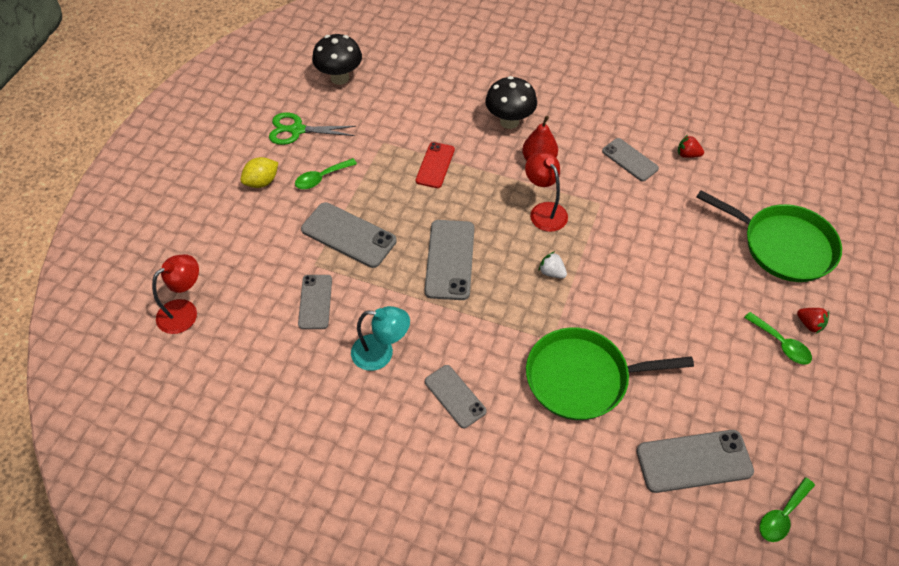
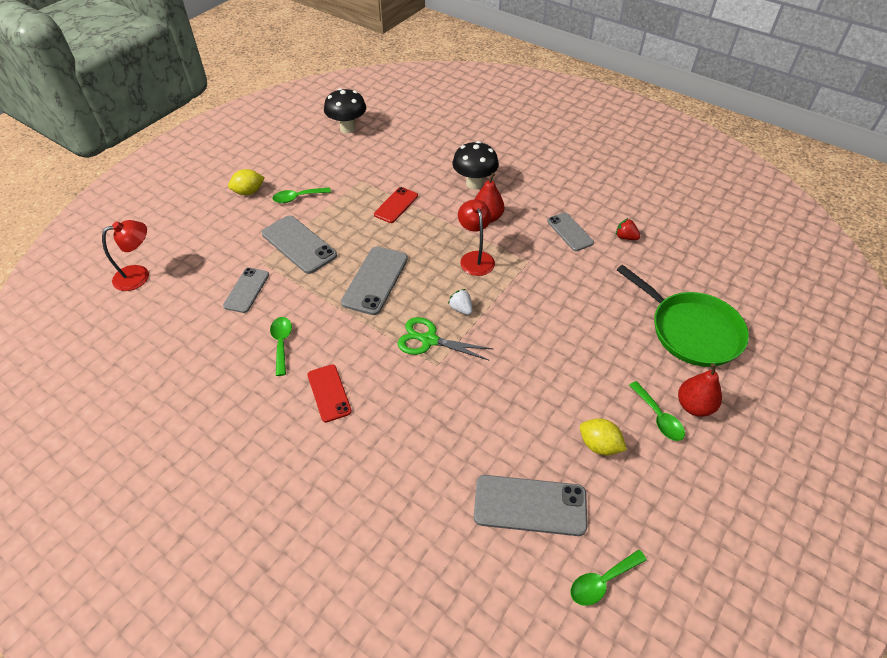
camera: 15 degrees right, 5 degrees down
green scissors [269,112,356,145] -> green scissors moved to [397,317,493,361]
turquoise lamp [351,306,410,371] -> green spoon [270,317,292,376]
grey phone [425,365,487,428] -> red phone [307,364,352,422]
green pan [526,328,694,420] -> none
red strawberry [797,308,829,334] -> red pear [678,363,722,416]
none -> yellow lemon [580,418,627,455]

